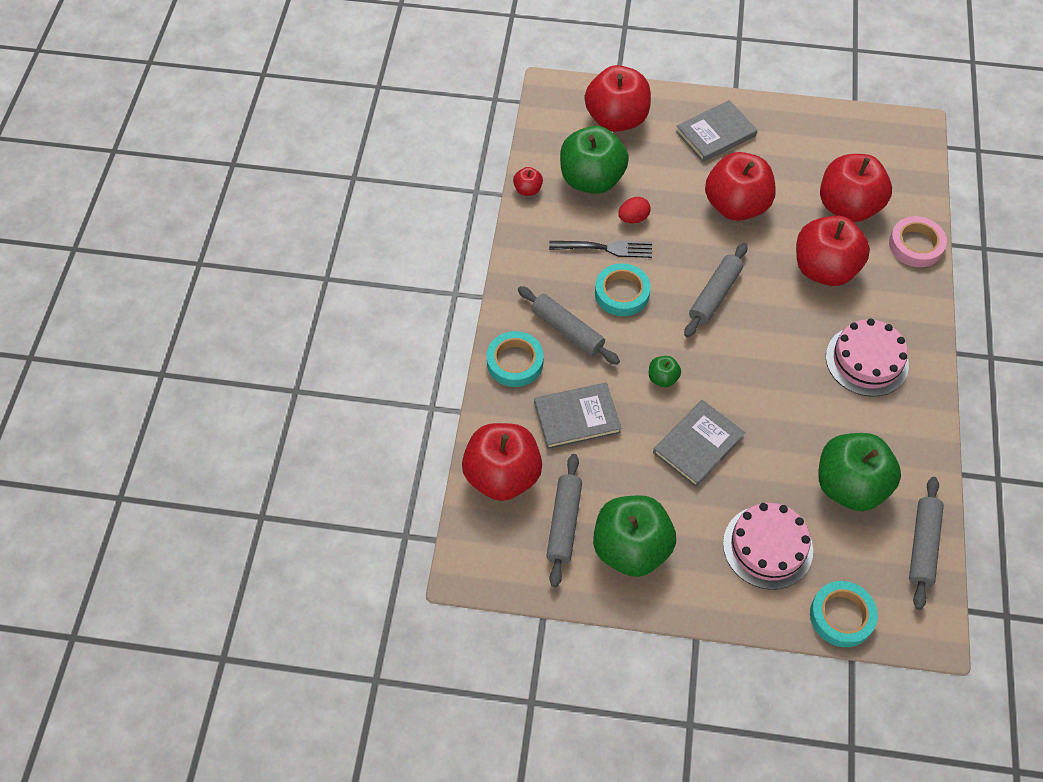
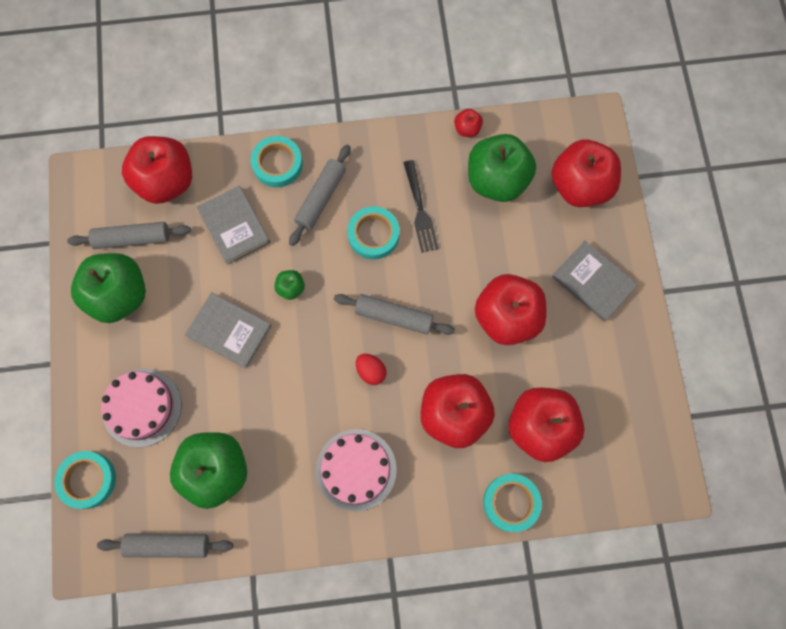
camera: 75 degrees right, 15 degrees up
red egg [618,197,651,224] -> red egg moved to [356,354,386,385]
pink tape [889,216,947,267] -> turquoise tape [483,474,542,532]

